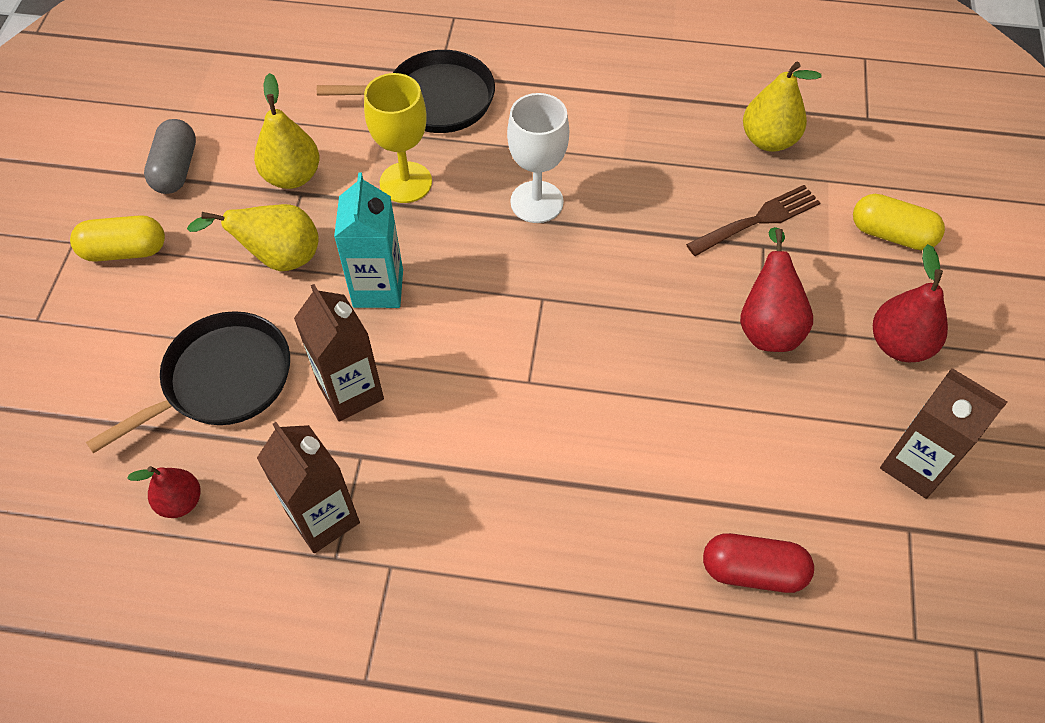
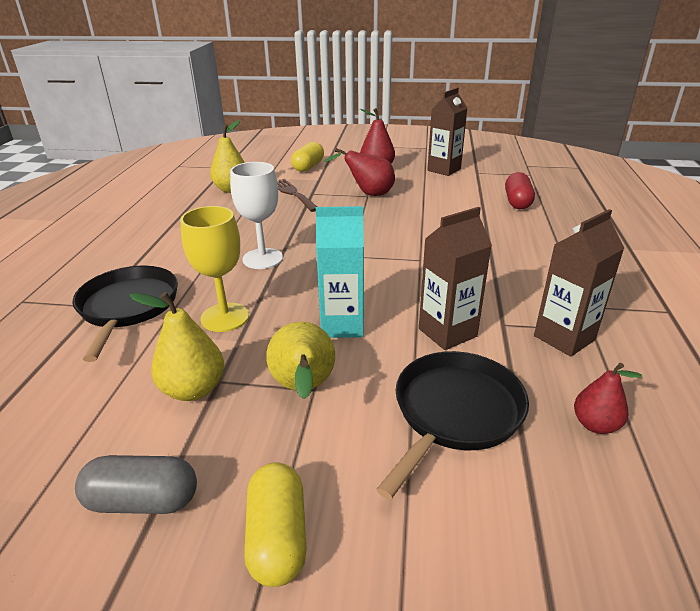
camera: 90 degrees left, 25 degrees down
black pan [86,311,290,453] -> black pan turned 75 degrees clockwise [376,351,529,499]

